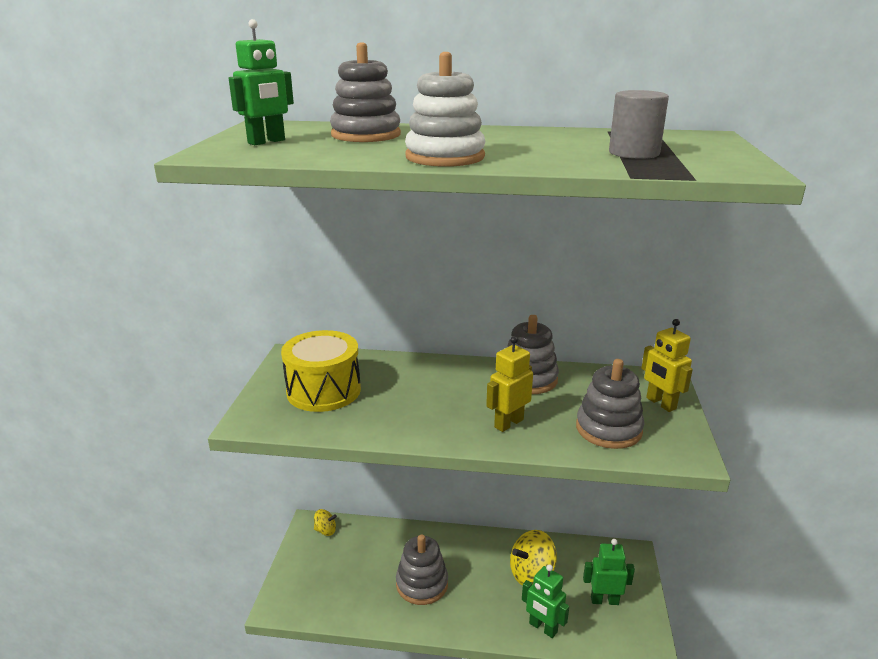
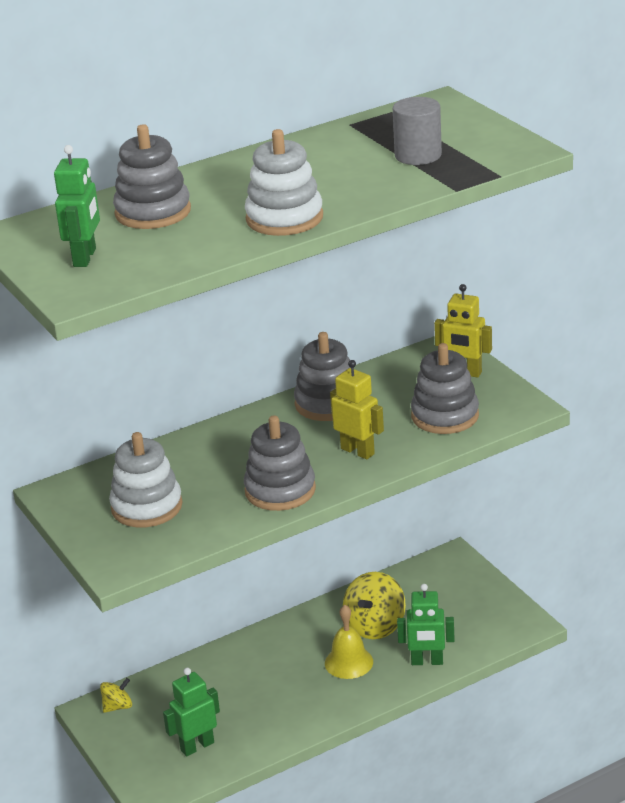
camera: 35 degrees left, 5 degrees up
yellow drum [281,330,361,412] -> white stacking toy [109,432,183,527]
grey stacking toy [396,535,448,605] -> grey stacking toy moved to [244,415,316,511]
yellow robot [486,336,533,432] -> yellow robot turned 120 degrees clockwise [330,360,384,459]
green robot [583,539,635,605] -> green robot moved to [163,668,220,757]
none -> yellow bell [325,605,373,679]

